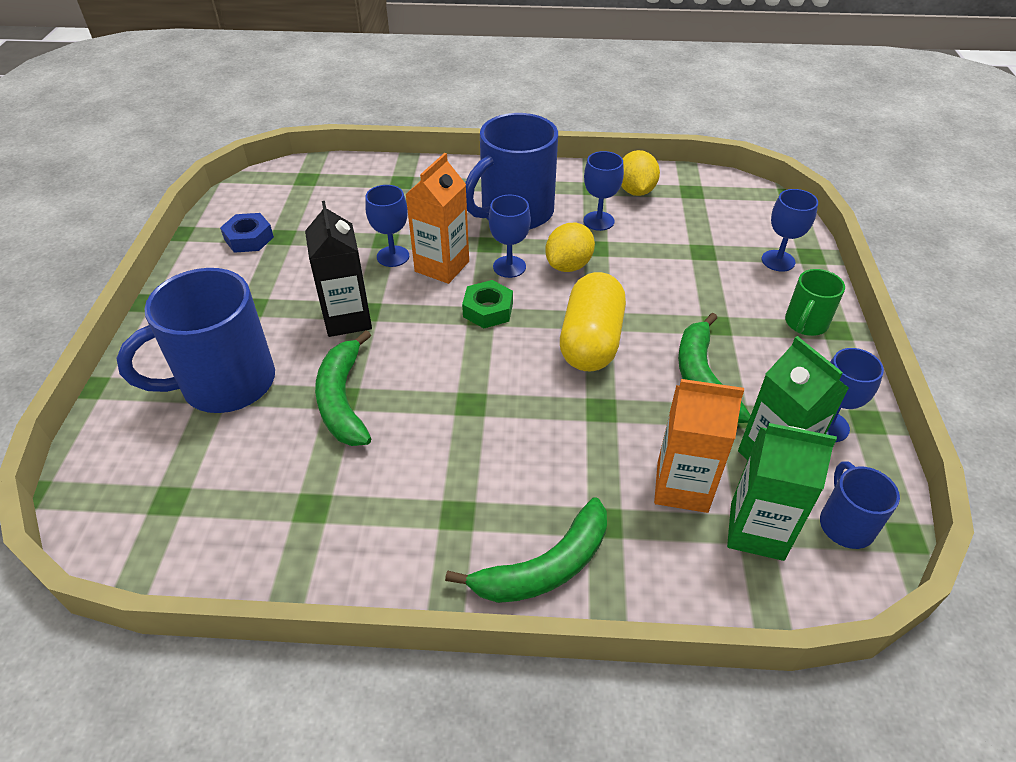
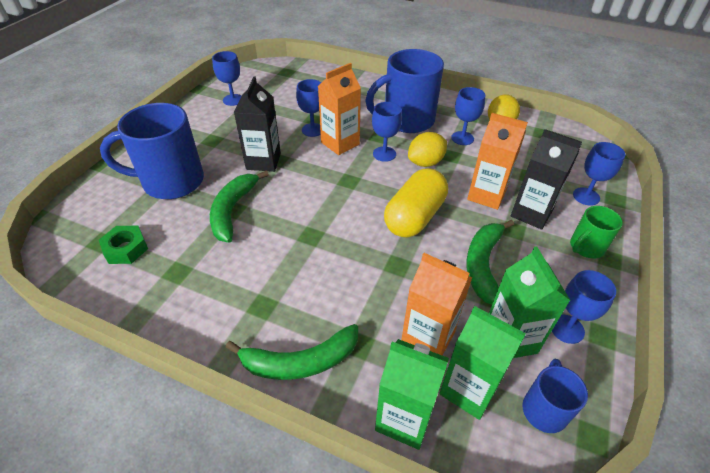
camera: 20 degrees right, 0 degrees up
blue nut [220,213,274,253] -> blue goblet [212,51,242,106]
green nut [462,280,513,328] -> green nut moved to [99,226,148,264]
none -> green carton [375,339,449,450]
none -> orange carton [467,113,528,210]
none -> black carton [511,129,582,230]

